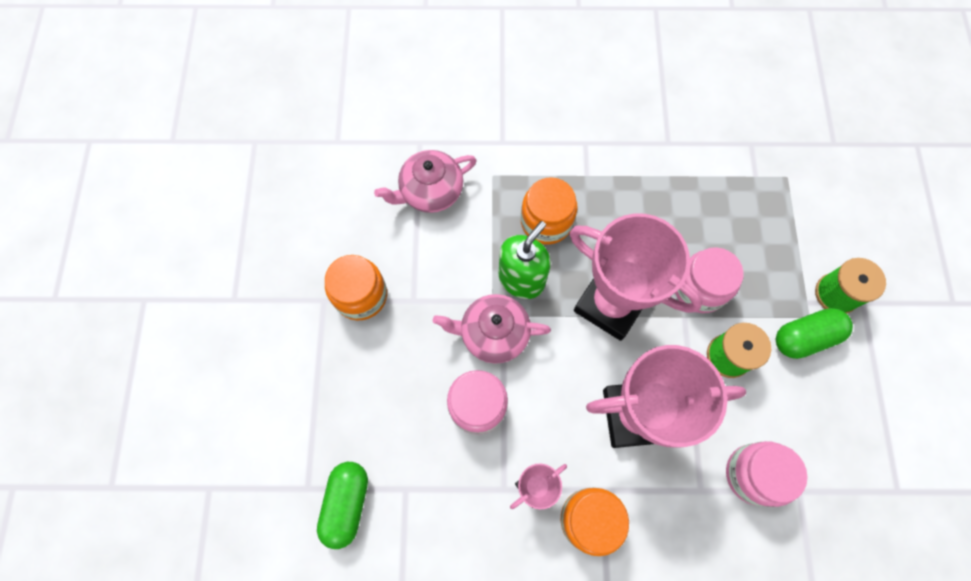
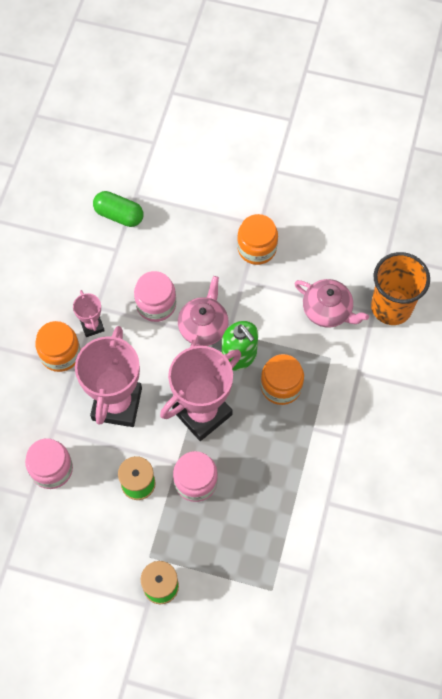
camera: 105 degrees right, 5 degrees down
pink teapot [374,150,476,213] -> pink teapot turned 135 degrees clockwise [295,279,369,328]
green capsule [776,308,853,359] -> none
none -> orange cup [371,252,430,325]

